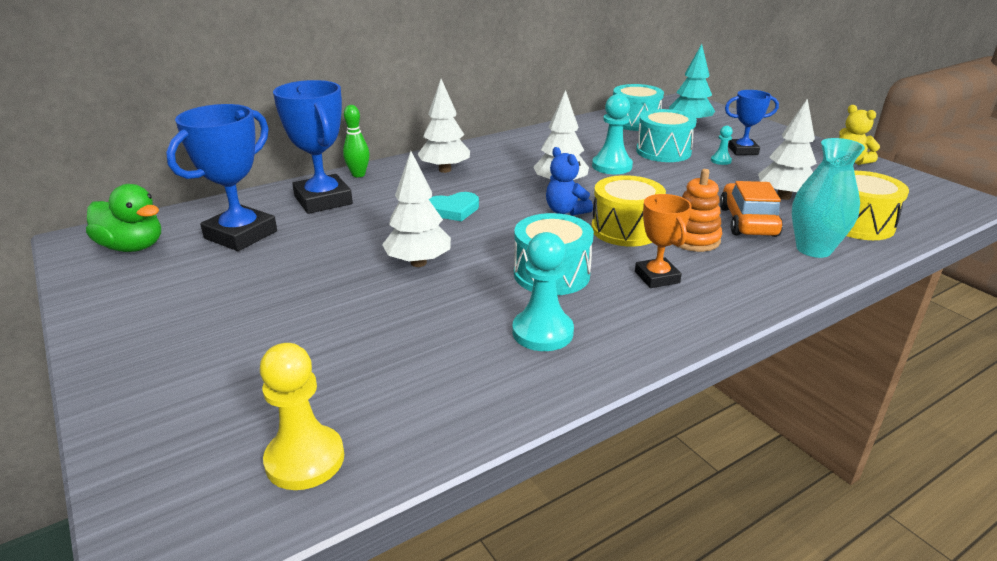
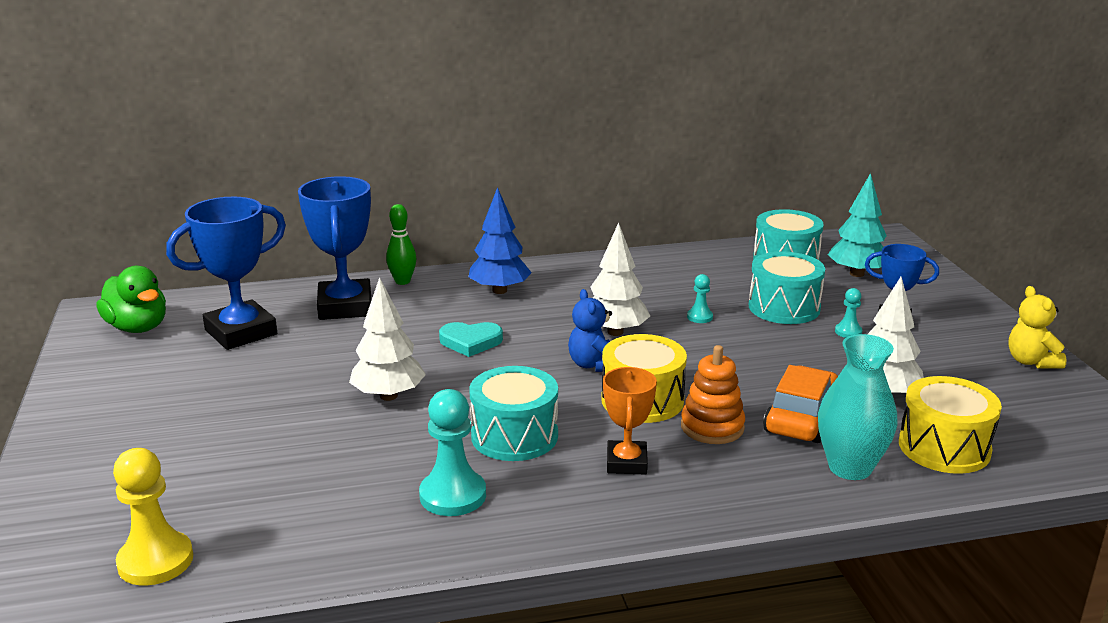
camera: 20 degrees right, 5 degrees down
white tree [417,79,470,173] -> blue tree [469,187,532,294]
turquoise pawn [592,94,633,174] -> turquoise pawn [687,274,713,323], size x0.51

